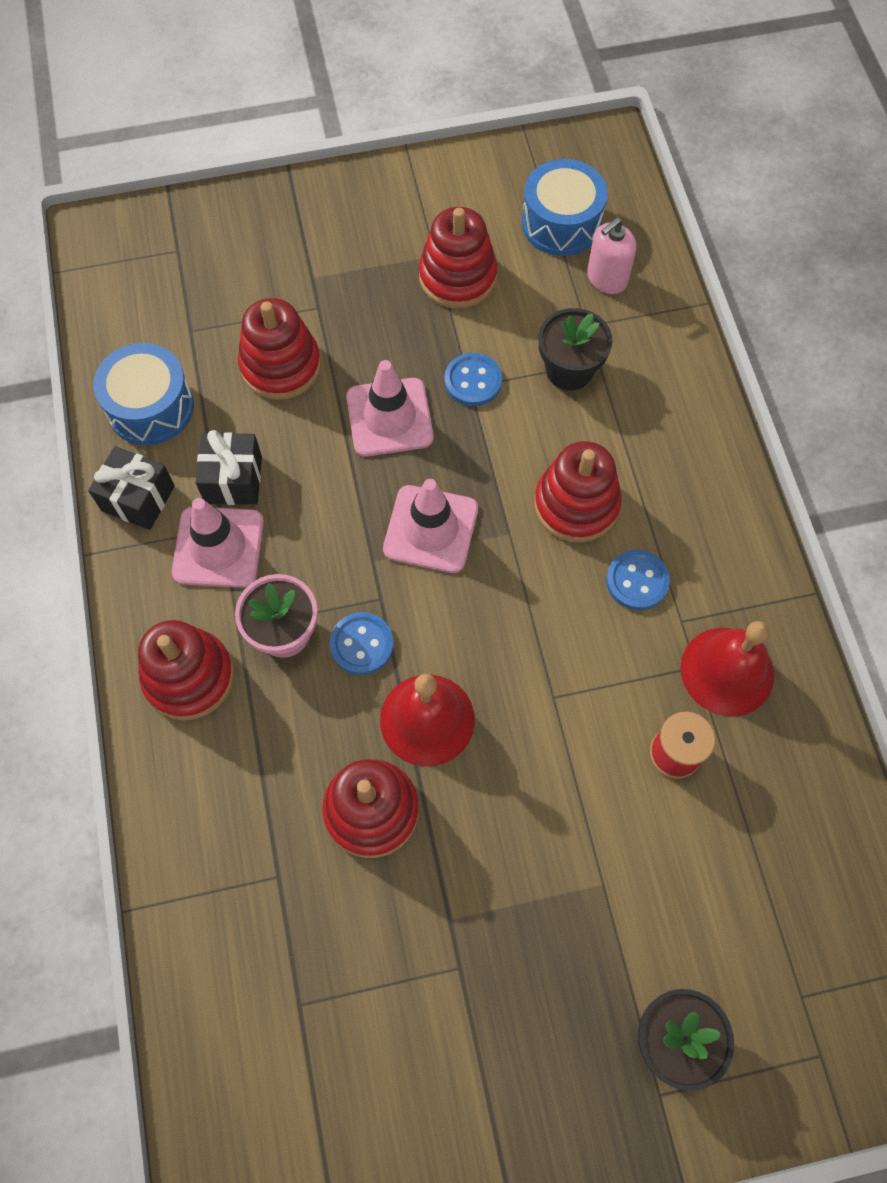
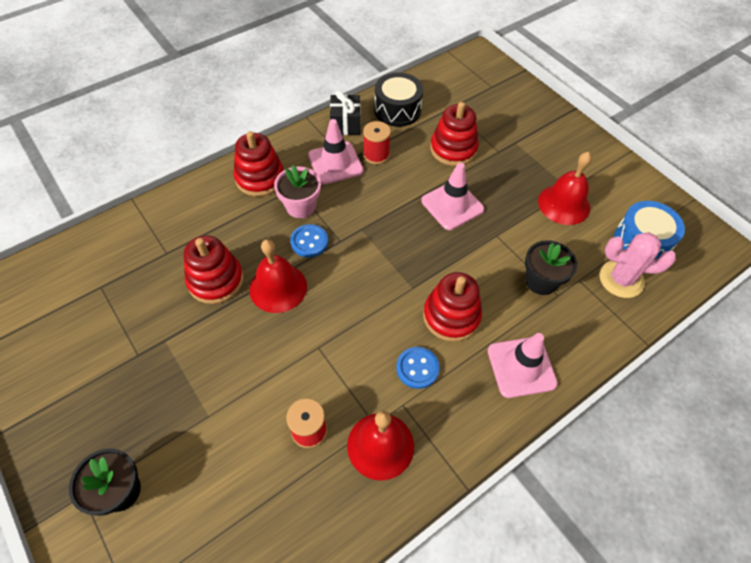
camera: 65 degrees right, 10 degrees down
blue drum [93,343,194,445] -> black drum [374,72,423,127]
black gift [196,430,262,505] -> red spool [363,121,391,164]
pink traffic cone [383,479,478,573] -> pink traffic cone moved to [488,333,558,398]
red stacking toy [419,207,497,309] -> red bell [538,152,592,225]
blue button [444,353,502,406] -> none
pink soap dispenser [587,218,636,294] -> pink cactus [599,232,676,298]

